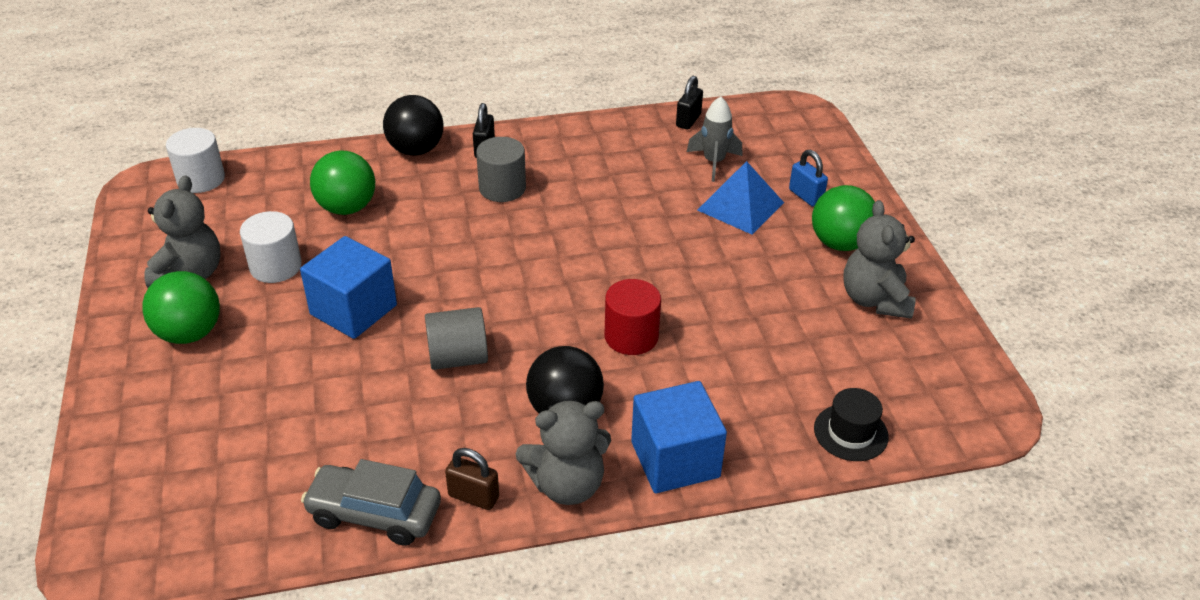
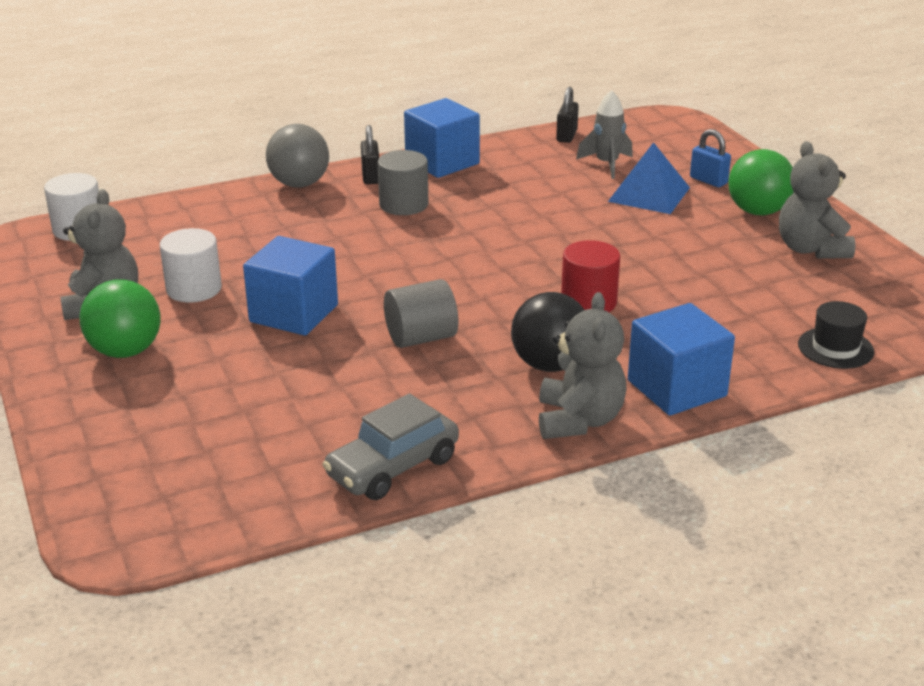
camera: 10 degrees left, 10 degrees down
grey car [301,459,441,546] -> grey car turned 45 degrees counterclockwise [322,393,459,500]
green ball [310,150,375,215] -> none
black ball [383,95,444,156] -> grey ball [266,124,329,188]
brown padlock [445,448,499,510] -> none
grey teddy bear [516,400,611,505] -> grey teddy bear turned 60 degrees counterclockwise [539,292,627,439]
none -> blue cube [404,98,480,178]

